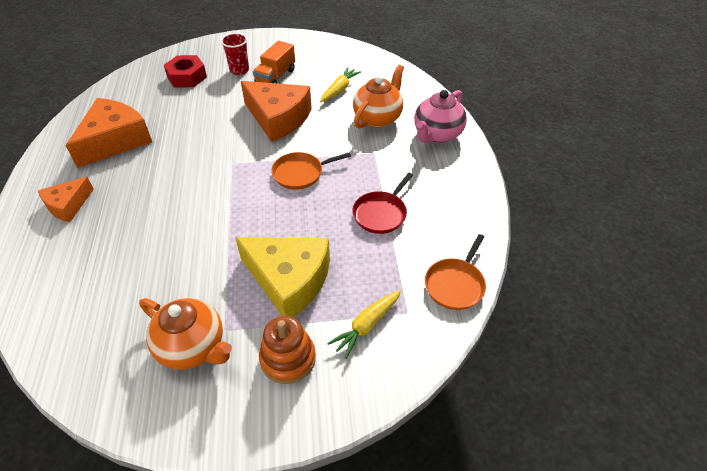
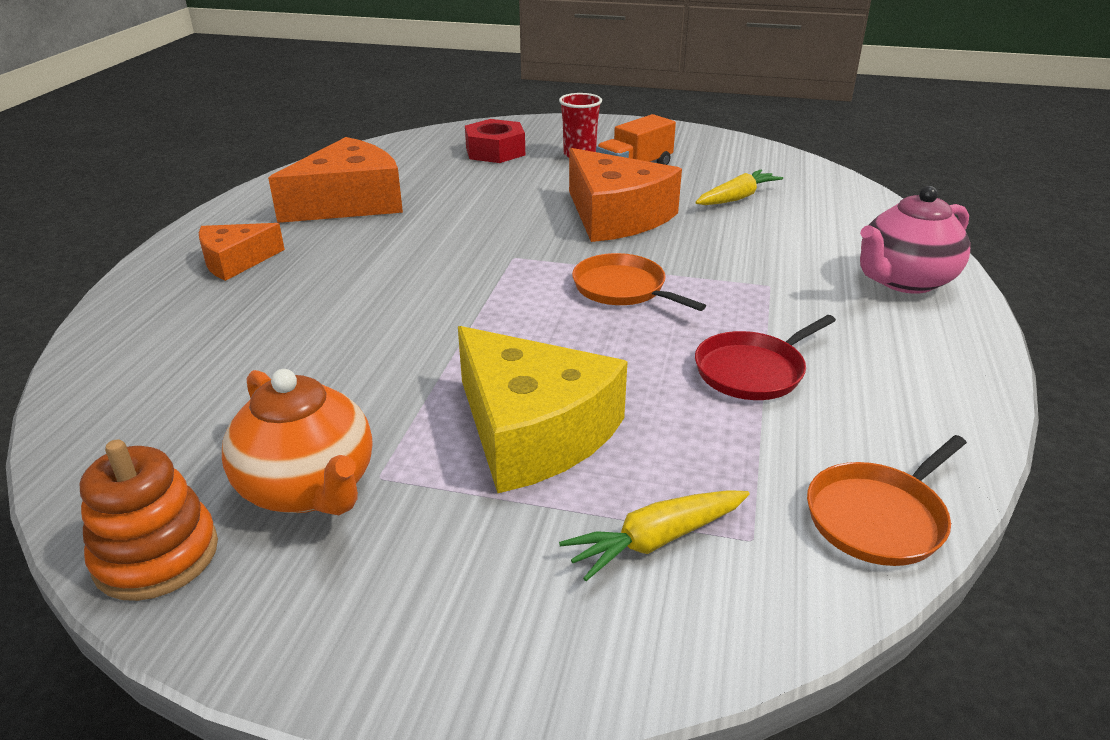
camera: 20 degrees right, 15 degrees down
orange stacking toy [259,316,316,384] -> orange stacking toy moved to [80,440,218,601]
orange pan [271,152,351,190] -> orange pan turned 45 degrees clockwise [572,253,706,311]
orange teapot [353,65,404,129] -> none

